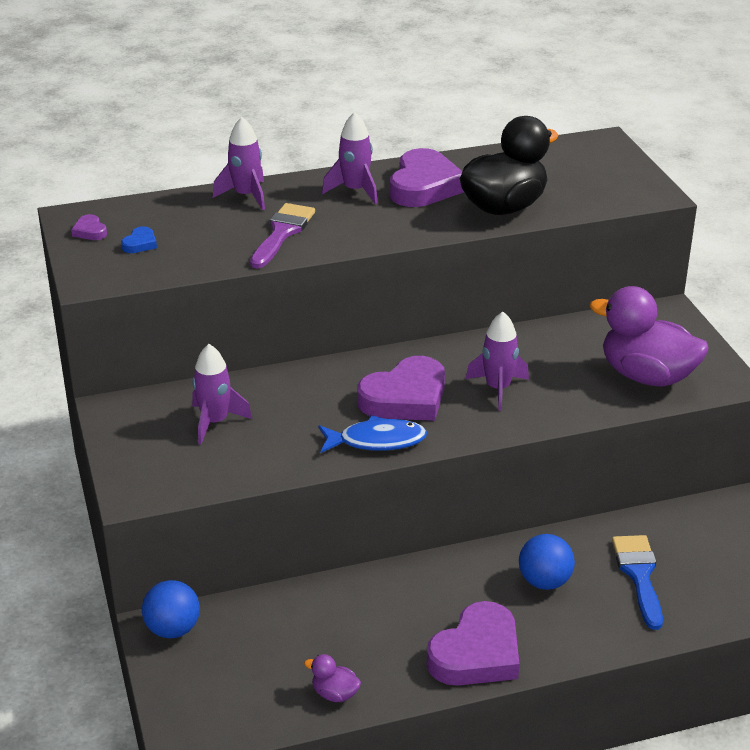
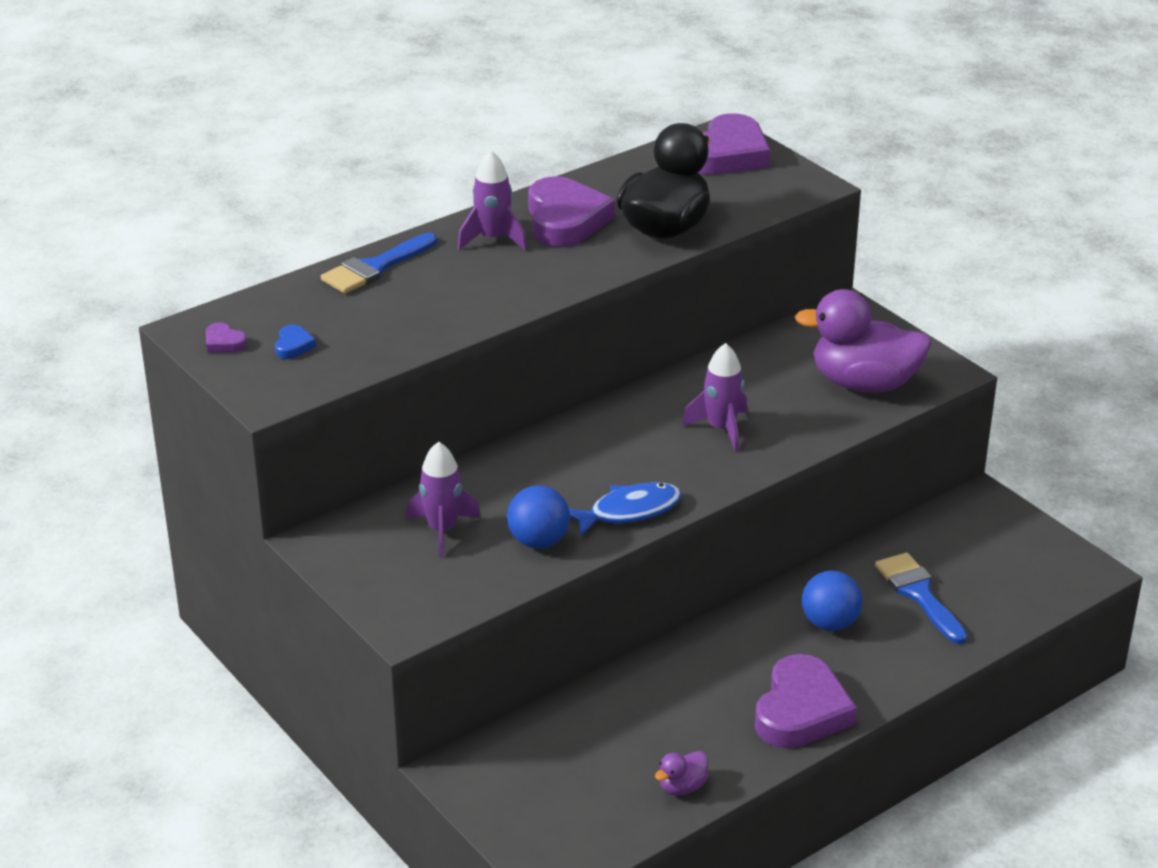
camera: 20 degrees left, 0 degrees up
blue ball [142,580,200,639] -> blue ball moved to [507,485,570,549]
purple rocket [213,117,265,210] -> blue brush [321,233,437,294]
purple brush [250,203,315,269] -> none
purple duck [304,654,361,702] -> purple duck turned 45 degrees counterclockwise [655,751,708,796]
purple heart [357,356,445,421] -> purple heart moved to [698,113,770,175]

